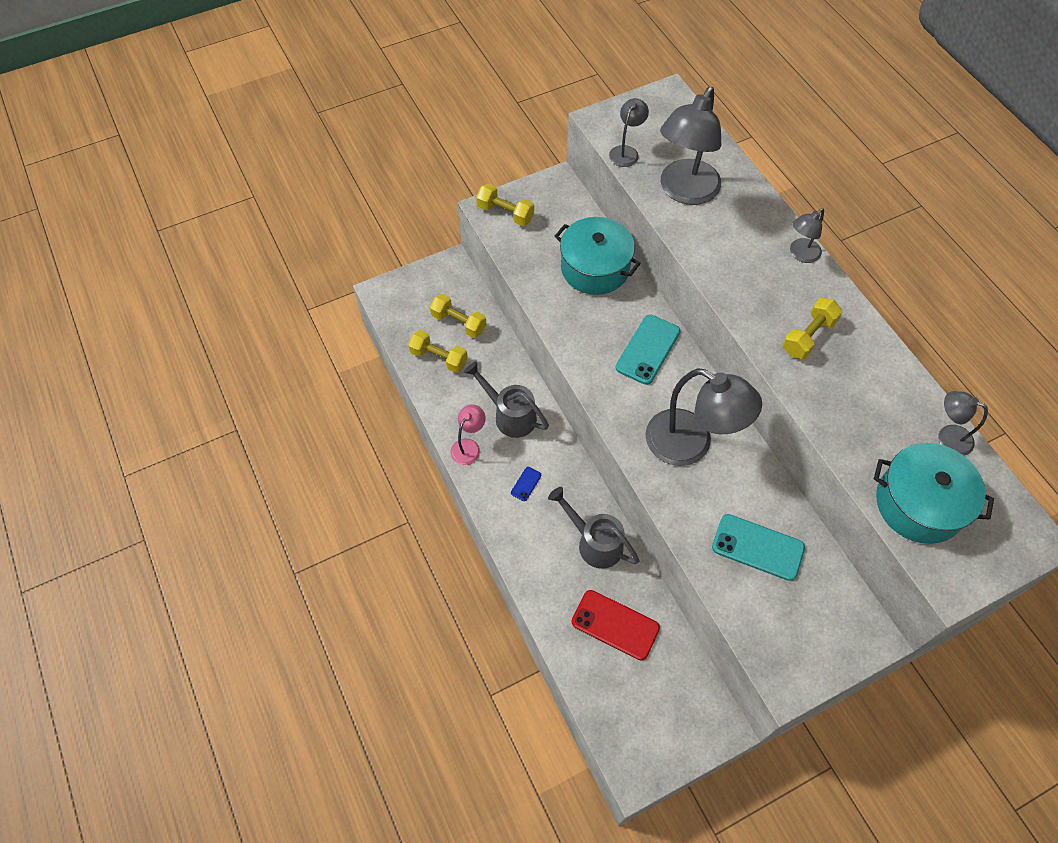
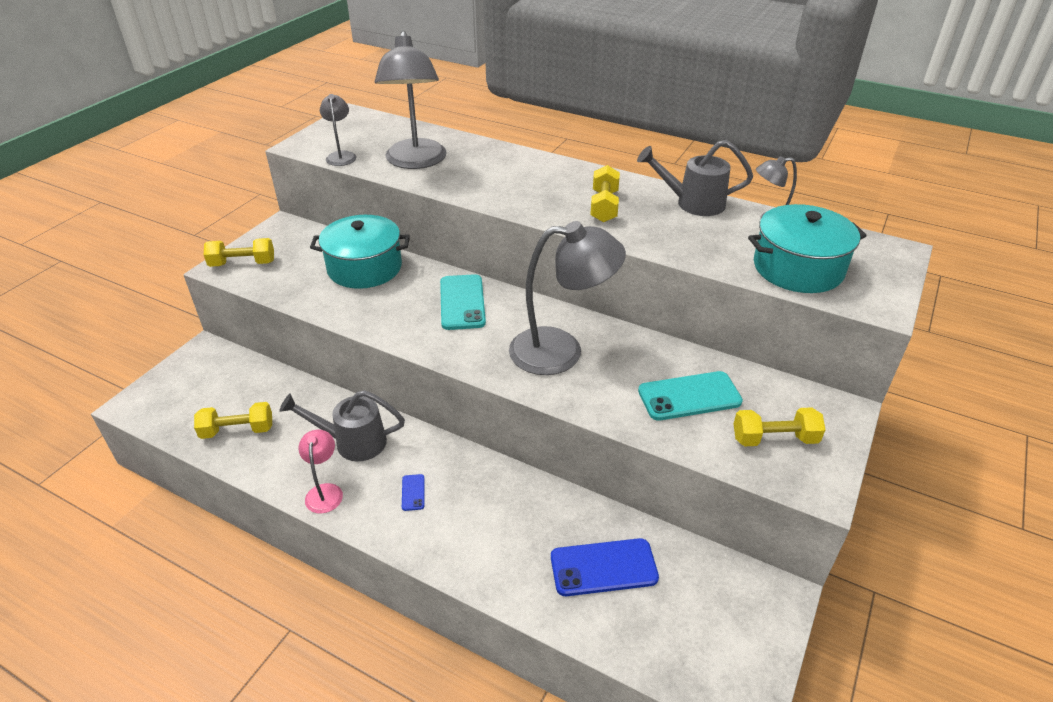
camera: 35 degrees left, 20 degrees down
yellow dumbbell [430,294,486,338] -> yellow dumbbell moved to [733,407,825,446]
grey watering can [548,487,639,569] -> grey watering can moved to [637,140,753,216]
red phone [571,590,660,660] -> blue phone [551,538,659,596]
grey lamp [790,208,824,263] -> none

